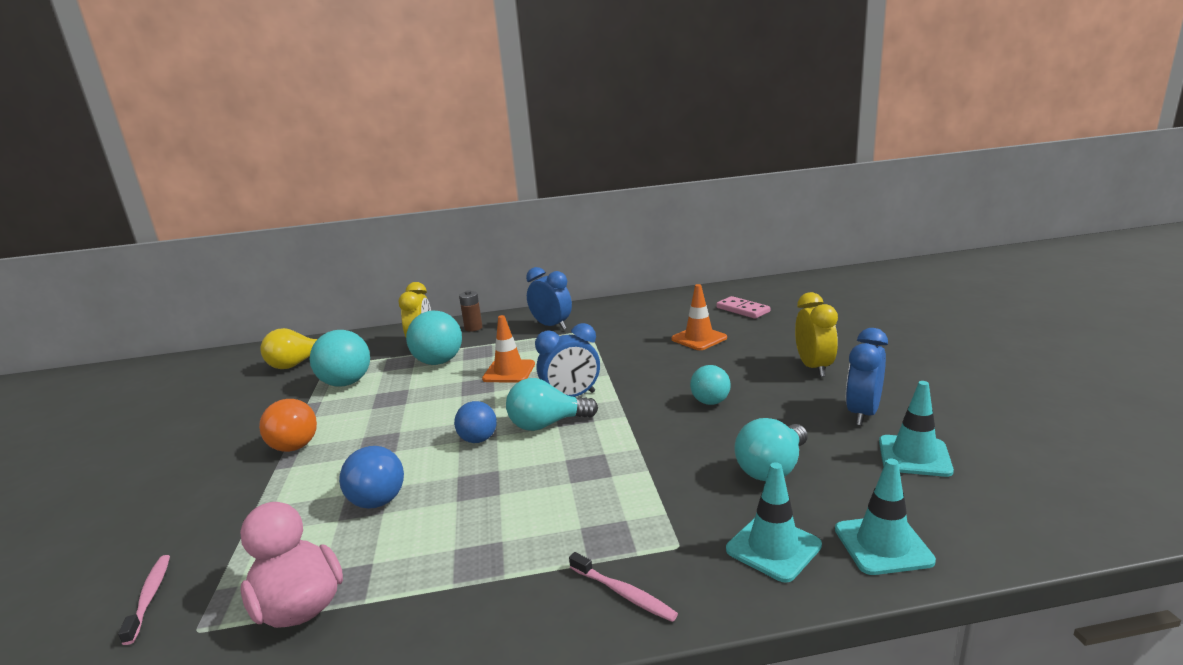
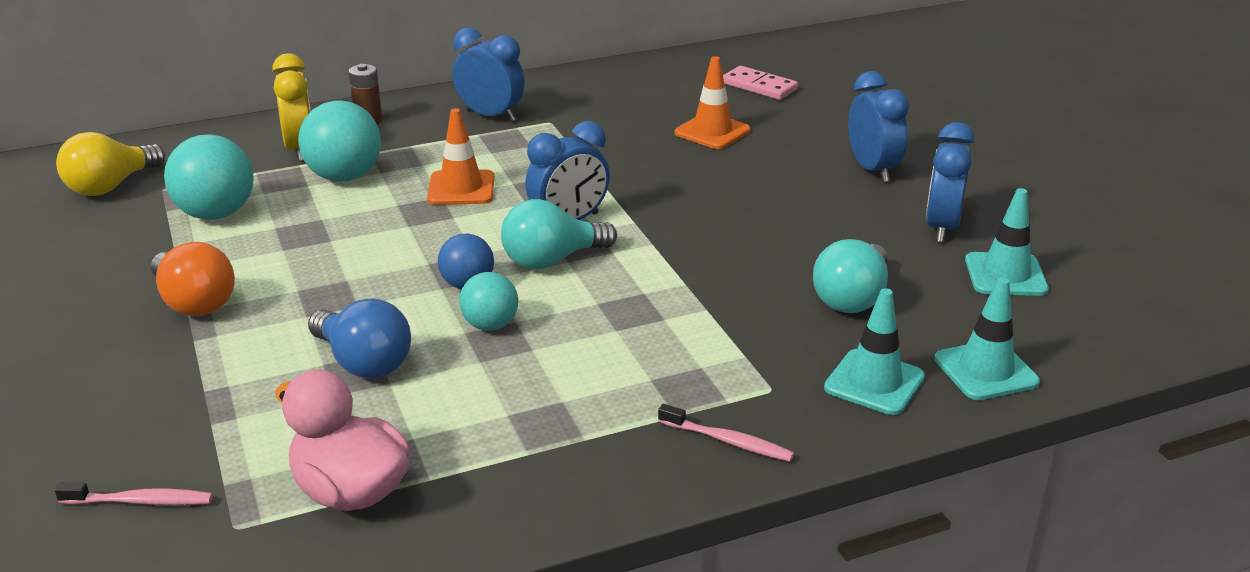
camera: 15 degrees left, 10 degrees up
pink toothbrush [118,555,170,645] -> pink toothbrush turned 120 degrees clockwise [55,483,213,505]
turquoise ball [690,365,731,405] -> turquoise ball moved to [459,272,518,330]
yellow clock [795,292,838,377] -> blue clock [848,71,909,182]

